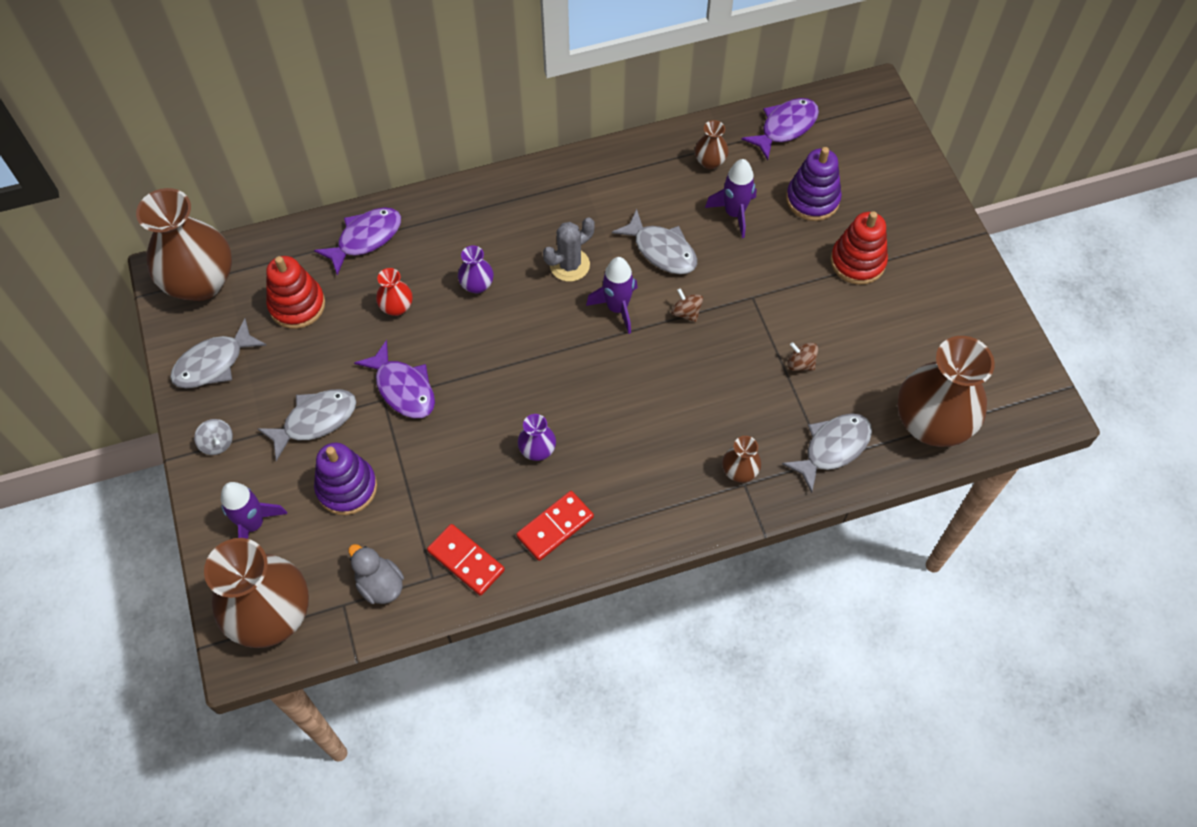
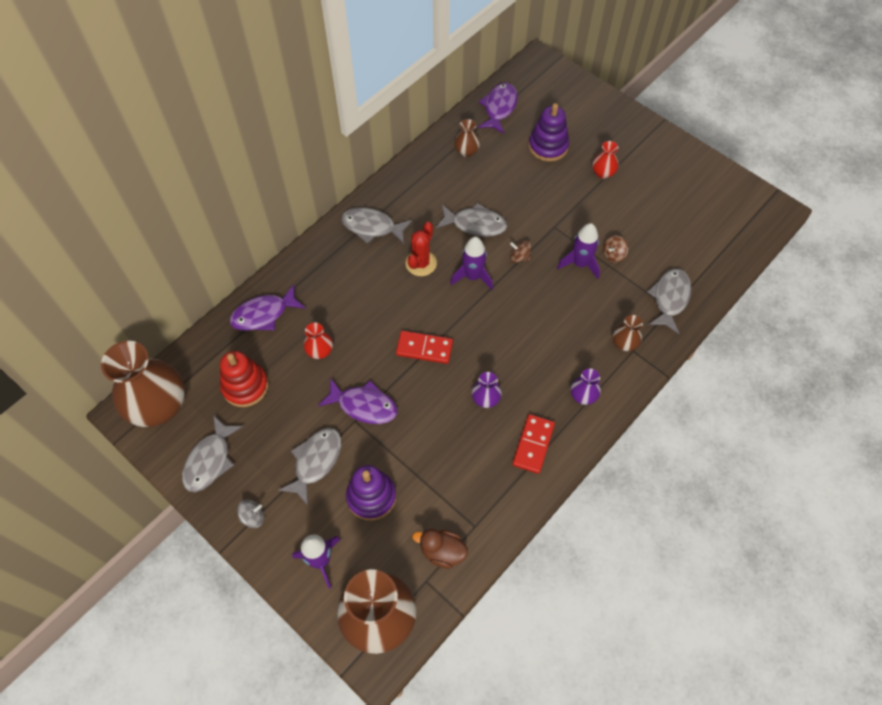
camera: 30 degrees left, 0 degrees up
grey spinning top [194,419,233,455] -> grey spinning top turned 45 degrees counterclockwise [237,499,264,528]
purple fish [314,207,401,275] -> purple fish turned 135 degrees counterclockwise [230,284,305,331]
grey duck [349,544,404,604] -> brown duck [412,529,468,569]
red domino [427,524,505,596] -> red domino moved to [396,331,453,364]
purple vase [458,245,494,293] -> purple vase moved to [571,368,601,405]
grey cactus [543,217,594,282] -> red cactus [406,222,437,276]
purple rocket [705,159,757,238] -> purple rocket moved to [557,223,600,279]
brown spinning top [788,342,818,371] -> brown spinning top turned 45 degrees counterclockwise [603,236,628,263]
red stacking toy [830,211,888,285] -> red vase [592,141,618,179]
brown vase [897,336,995,447] -> none
none -> grey fish [341,207,412,244]

